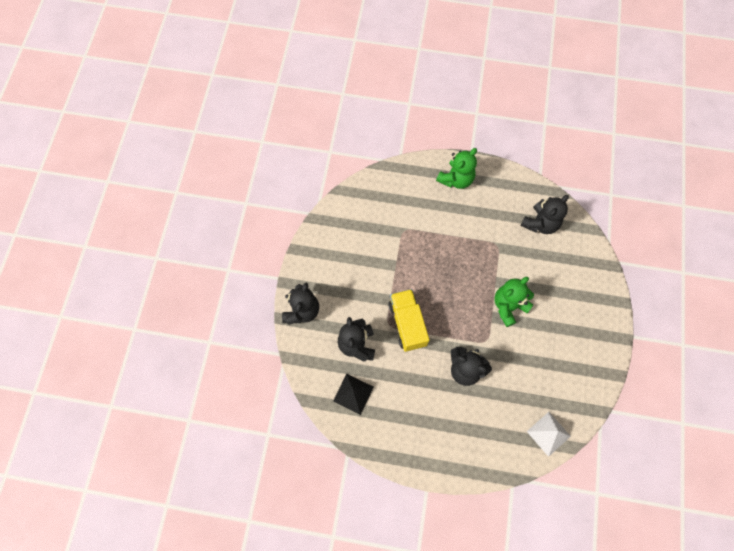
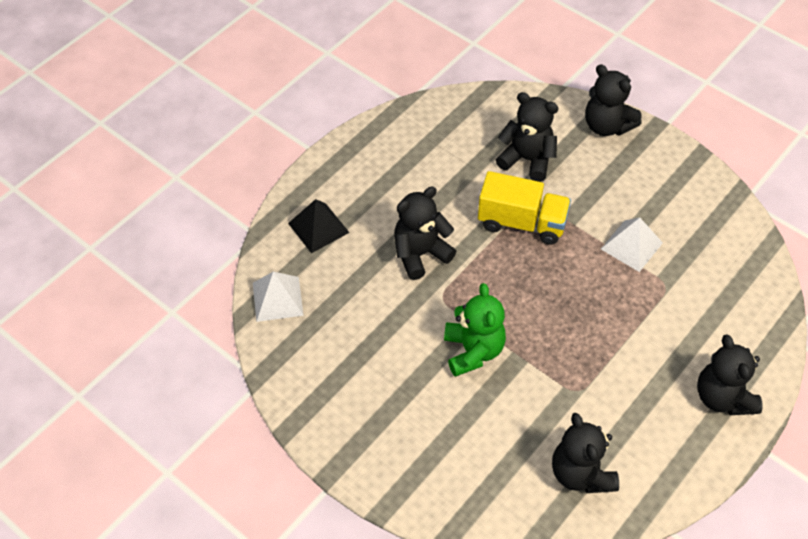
camera: 120 degrees right, 15 degrees down
black pyramid [333,374,374,415] -> black pyramid moved to [288,199,349,253]
green teddy bear [436,148,477,189] -> black teddy bear [697,335,762,415]
none -> white pyramid [601,217,663,272]

